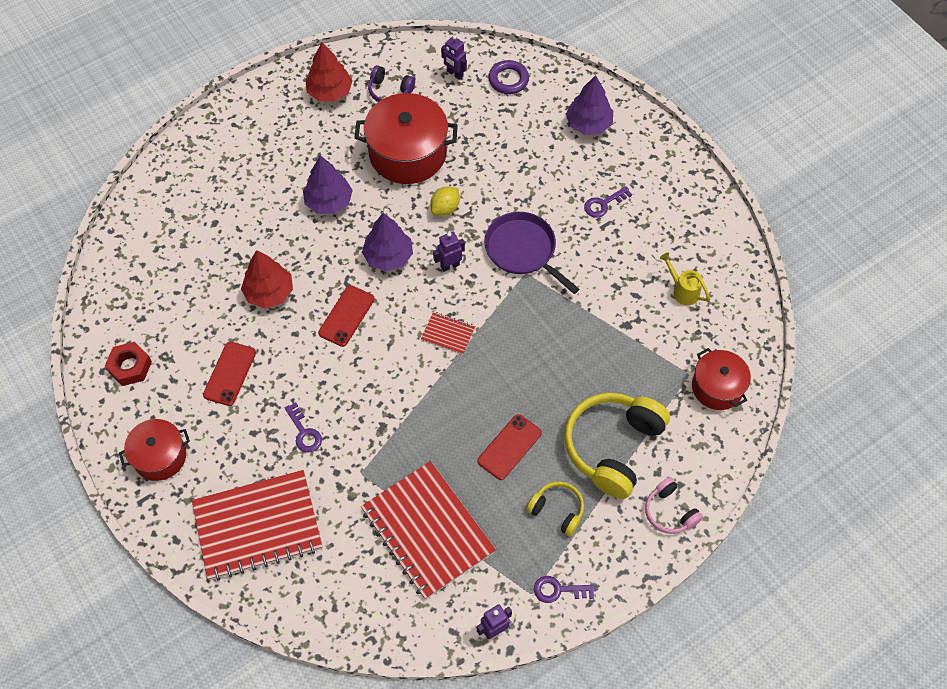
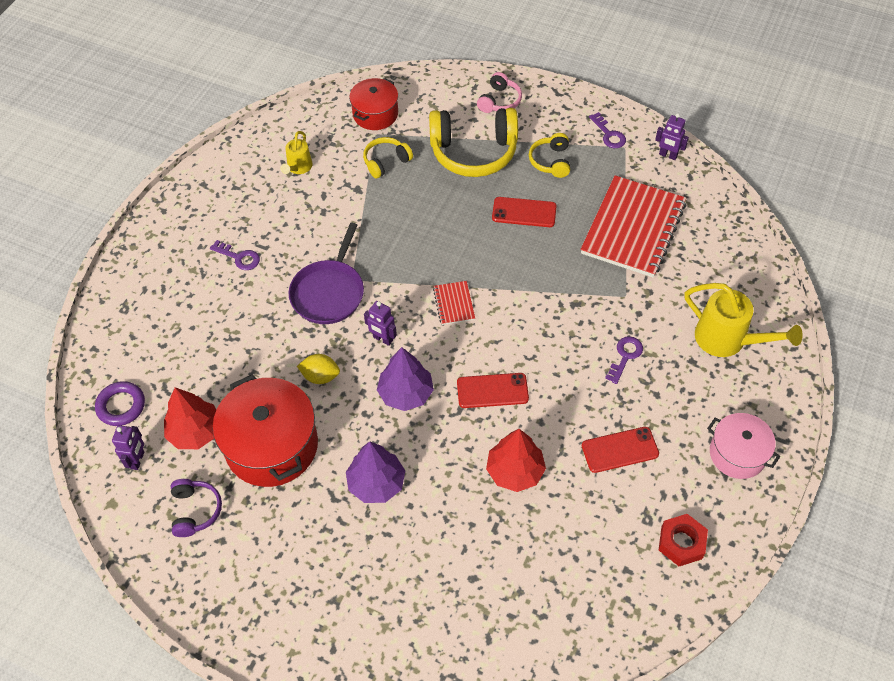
camera: 120 degrees left, 5 degrees down
red pot [119,419,190,481] -> pink pot [707,413,780,479]
red notebook [192,470,322,581] -> yellow watering can [685,283,803,357]
red tree [305,42,353,102] -> red tree moved to [164,387,216,449]
purple tree [566,75,613,135] -> none
none -> yellow headphones [363,137,413,179]

